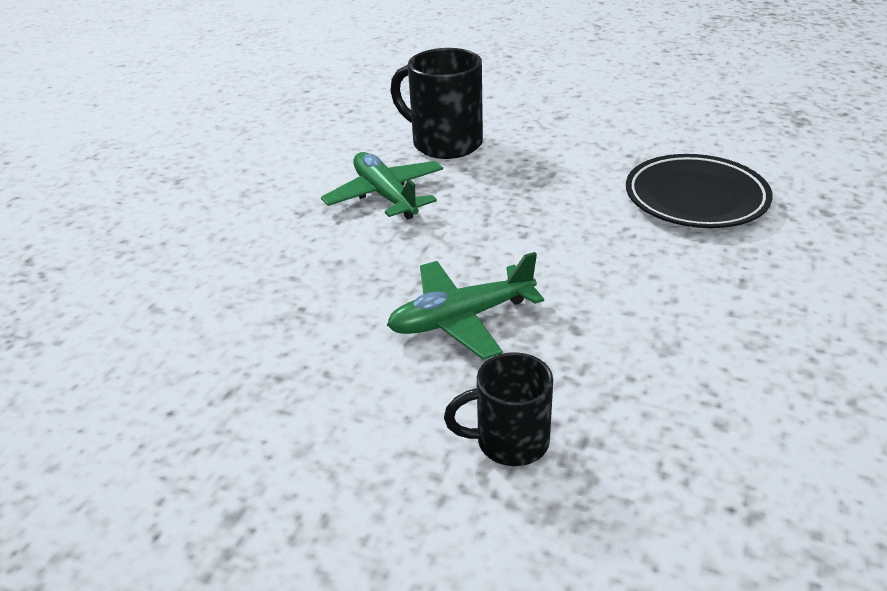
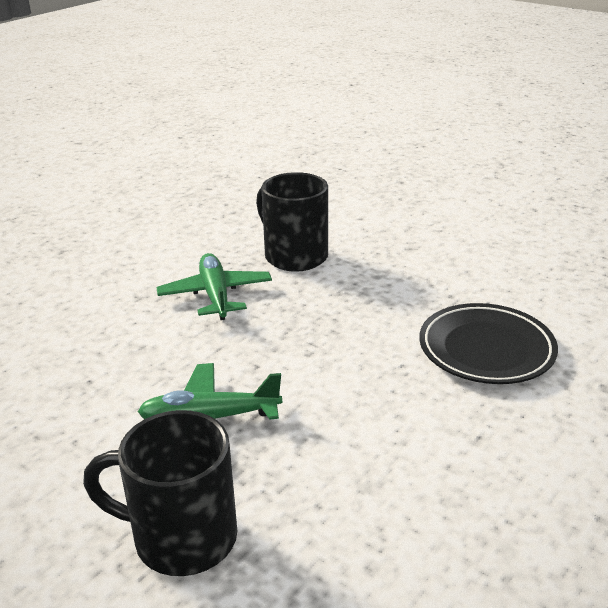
camera: 15 degrees right, 5 degrees down
black mug [444,352,553,466] -> black mug [83,410,237,576], size x1.59

